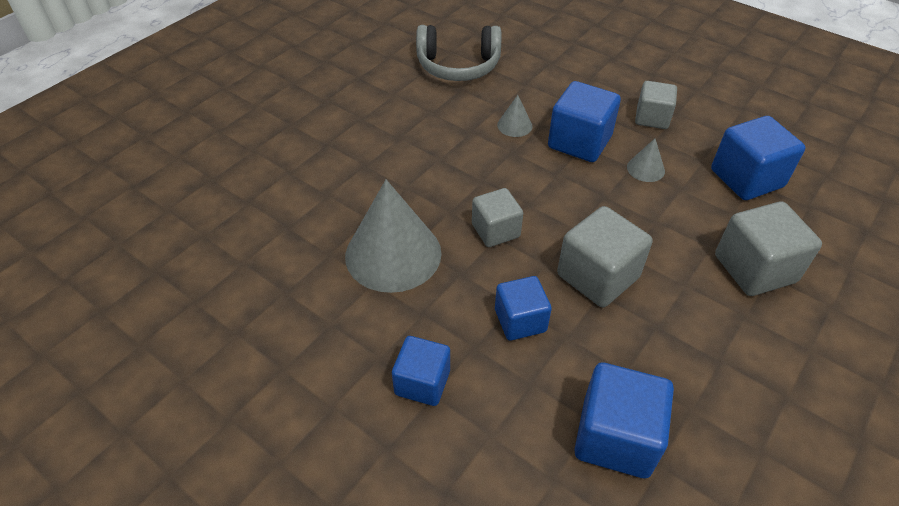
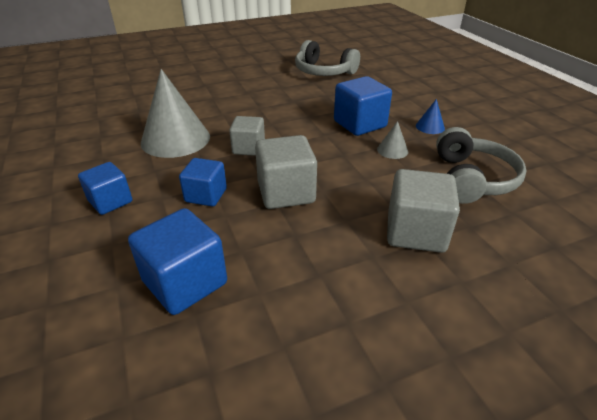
camera: 30 degrees right, 10 degrees down
grey cone [497,95,533,137] -> none
grey cube [635,81,677,129] -> blue cone [416,99,445,134]
blue cube [711,116,806,200] -> grey headphones [436,127,527,204]

